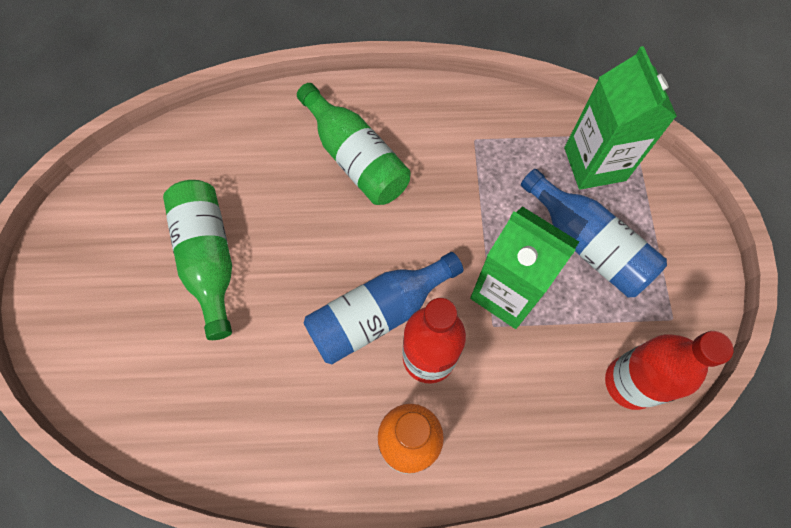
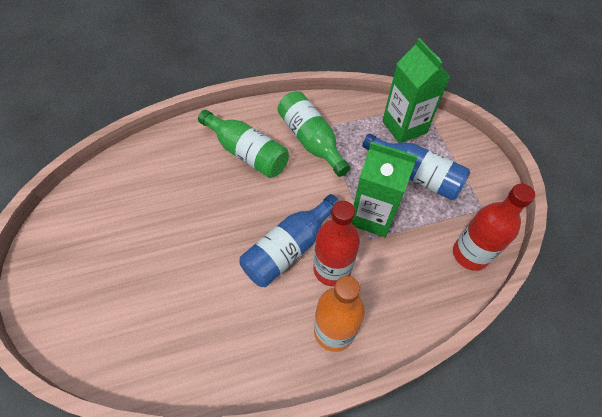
camera: 15 degrees left, 10 degrees down
green bottle [163,180,232,340] -> green bottle moved to [278,91,351,177]

